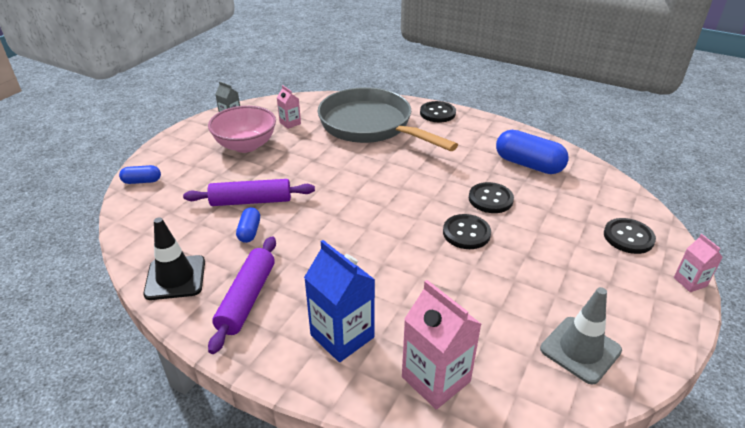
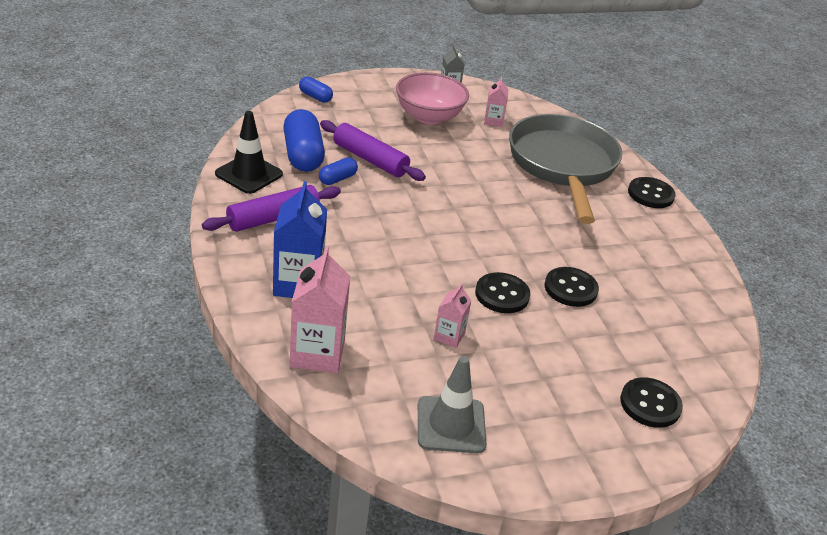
camera: 40 degrees right, 0 degrees up
blue capsule [496,130,569,174] -> blue capsule moved to [283,109,325,172]
pink carton [674,234,723,292] -> pink carton moved to [434,283,472,348]

